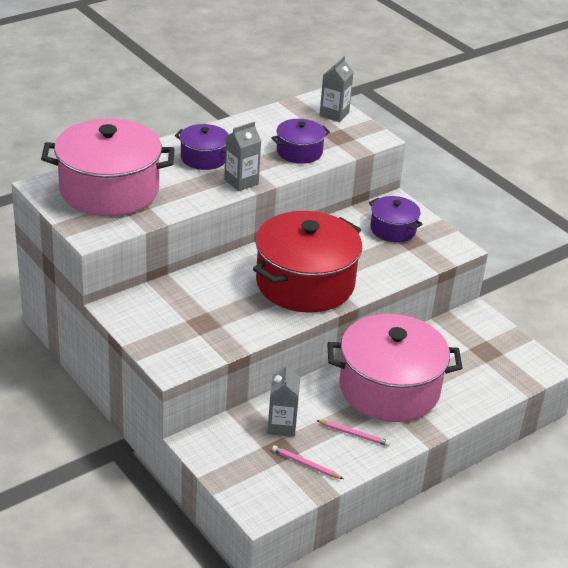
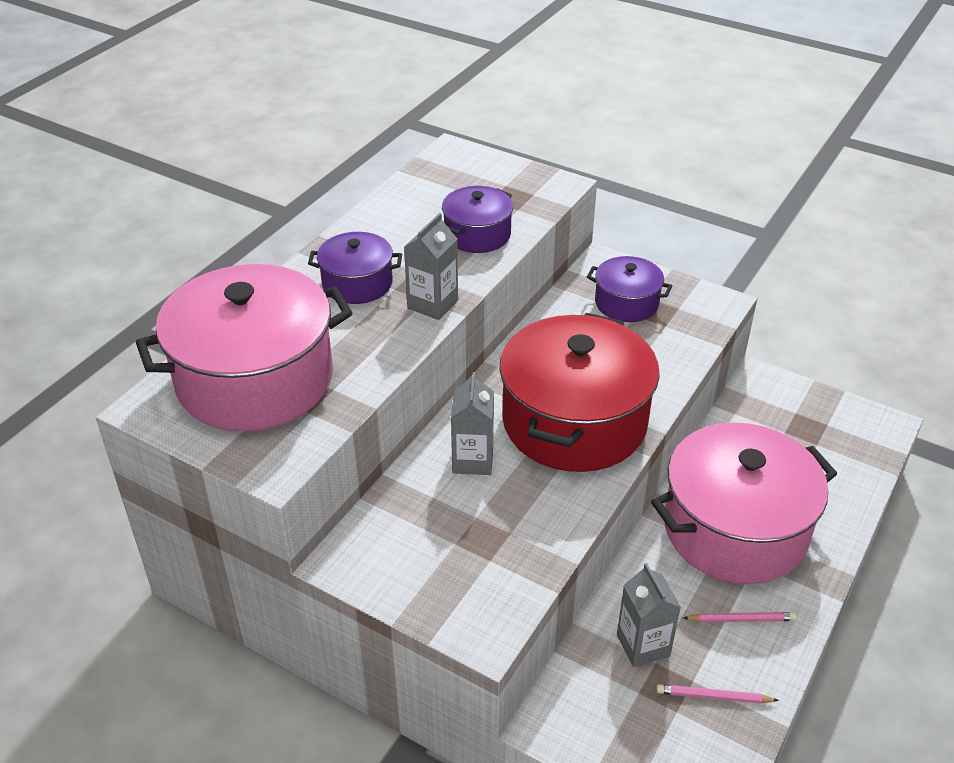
camera: 20 degrees left, 5 degrees up
grey carton [319,56,354,122] -> grey carton moved to [451,372,494,475]

